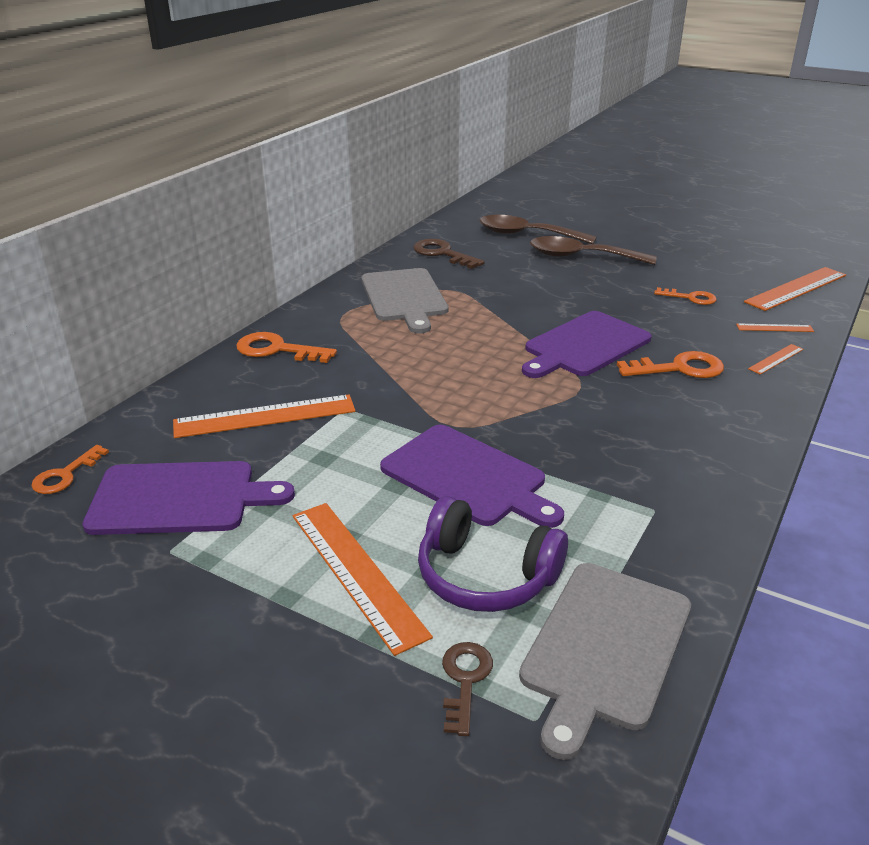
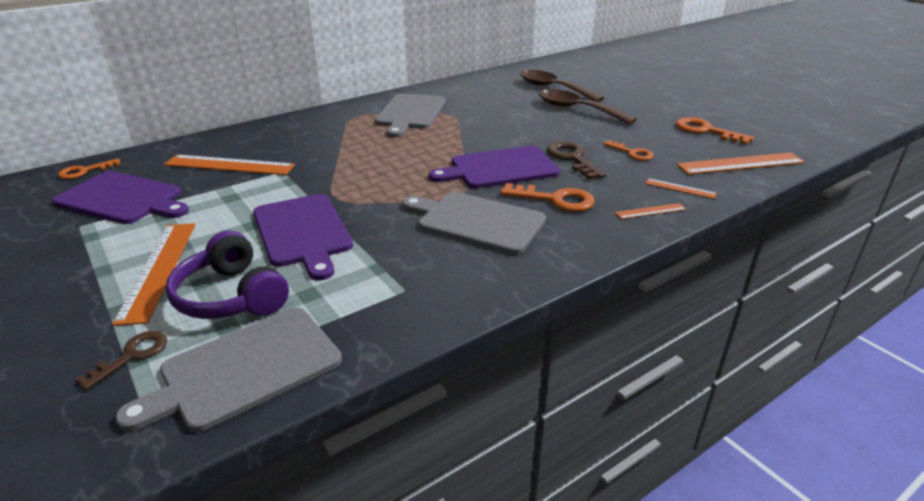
camera: 25 degrees right, 0 degrees up
orange key [236,332,337,363] -> orange key moved to [676,117,754,145]
brown key [413,239,485,269] -> brown key moved to [547,141,606,179]
none -> grey cutting board [402,192,546,255]

